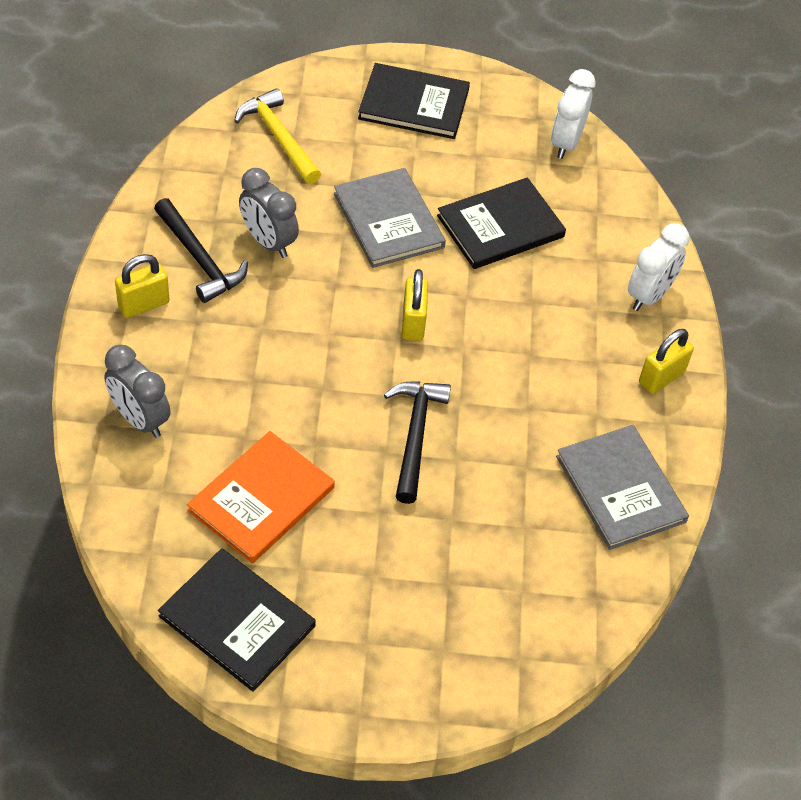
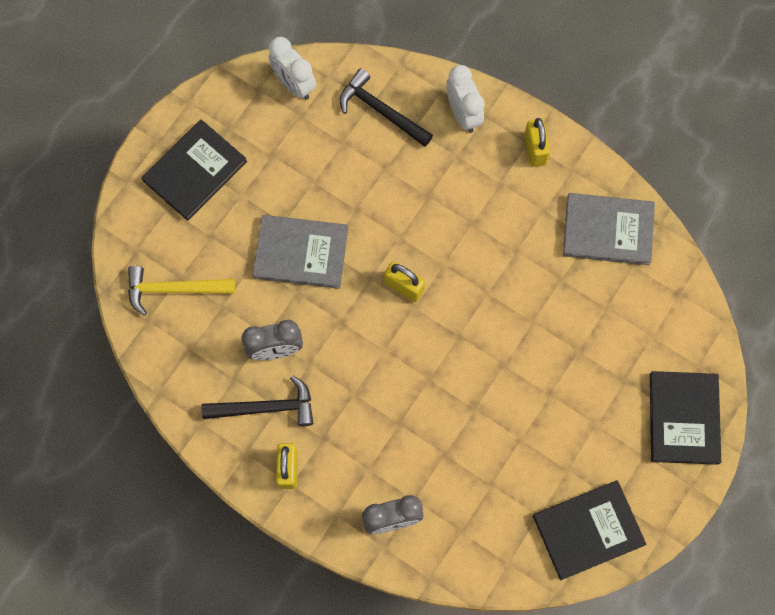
camera: 55 degrees left, 20 degrees up
orange book [187,431,335,563] -> none
black hammer [384,381,451,504] -> black hammer moved to [340,68,433,147]
black book [437,177,566,269] -> black book moved to [650,371,721,465]

